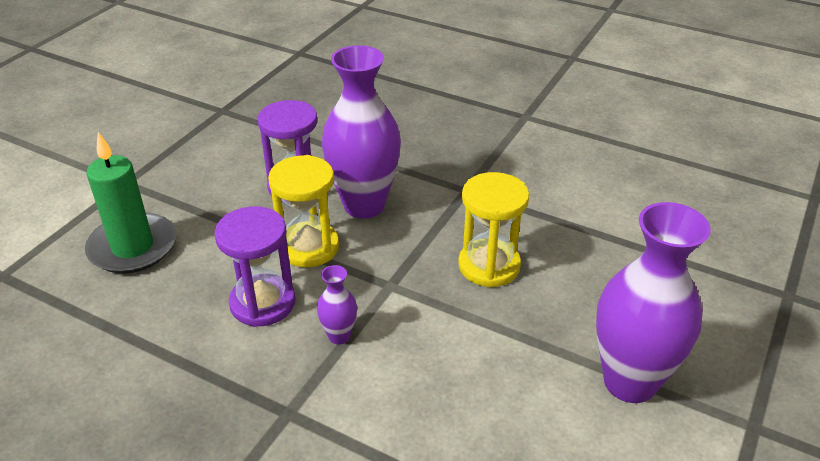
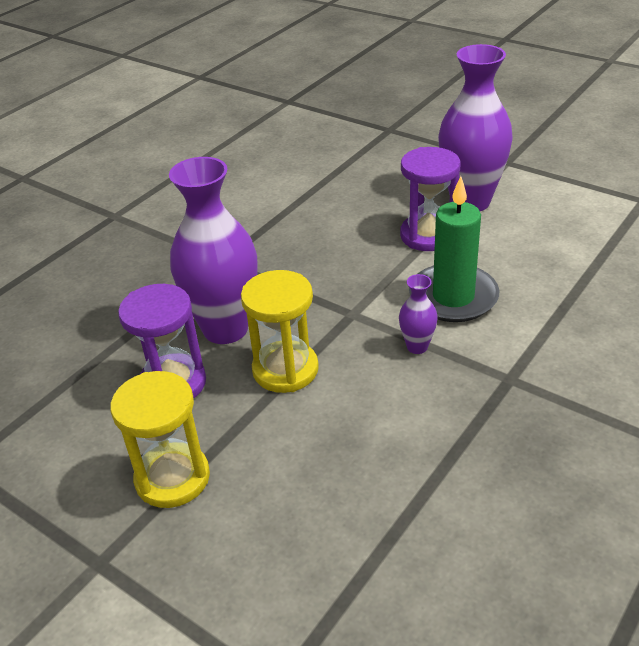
camera: 80 degrees left, 0 degrees up
green candle [85,132,176,274] -> green candle moved to [409,176,500,322]
purple hourglass [214,206,295,327] -> purple hourglass moved to [400,147,460,251]
yellow hourglass [458,172,529,287] -> yellow hourglass moved to [110,371,210,508]

